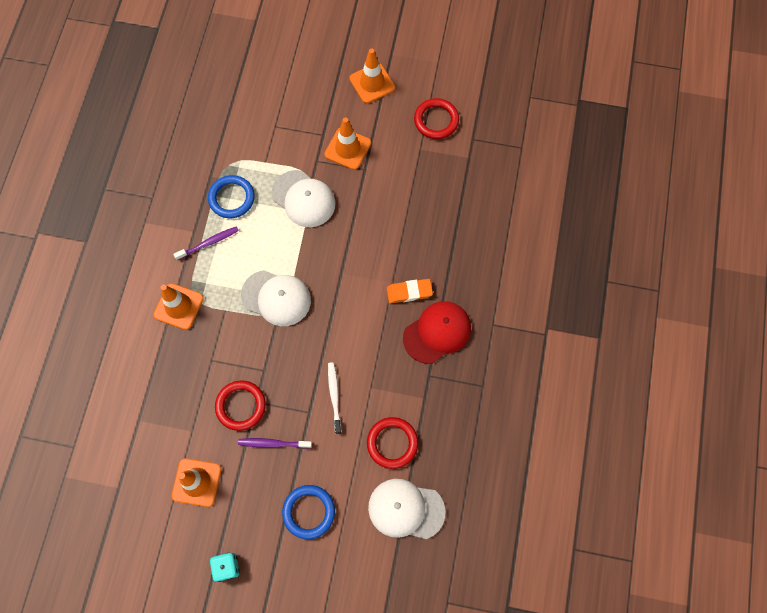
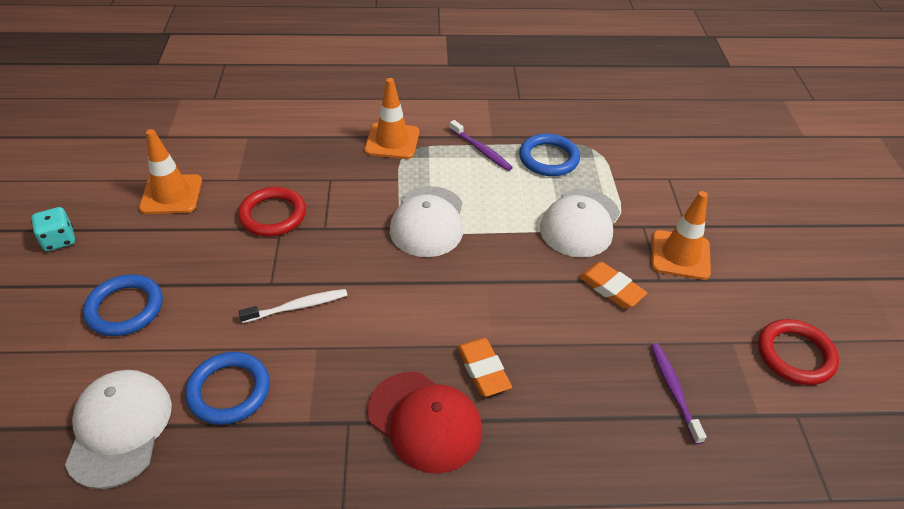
camera: 75 degrees right, 25 degrees down
purple toothbrush [238,438,312,448] -> purple toothbrush moved to [651,343,706,444]
orange traffic cone [349,49,395,104] -> none
red ring [367,417,418,469] -> blue ring [185,352,270,425]
none -> orange eraser [578,262,648,308]

